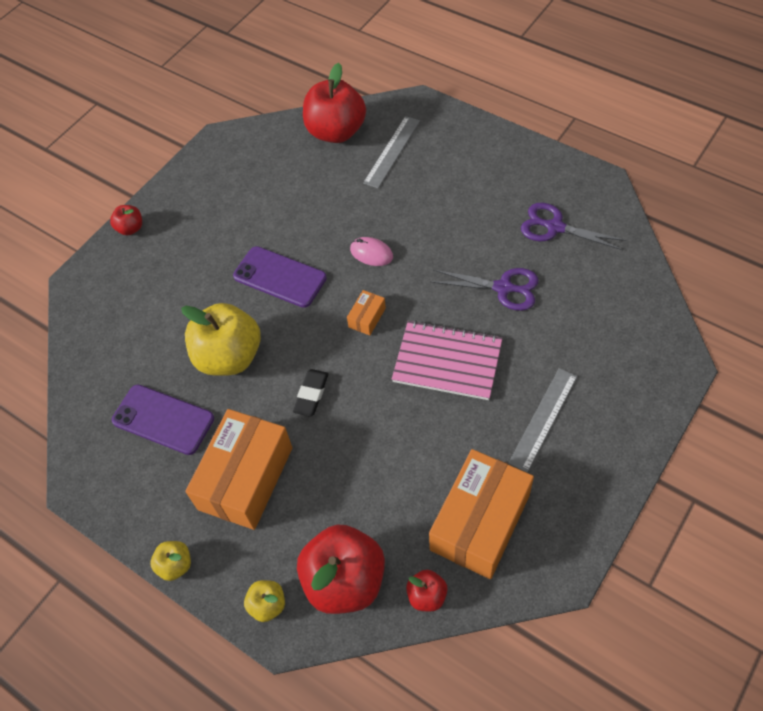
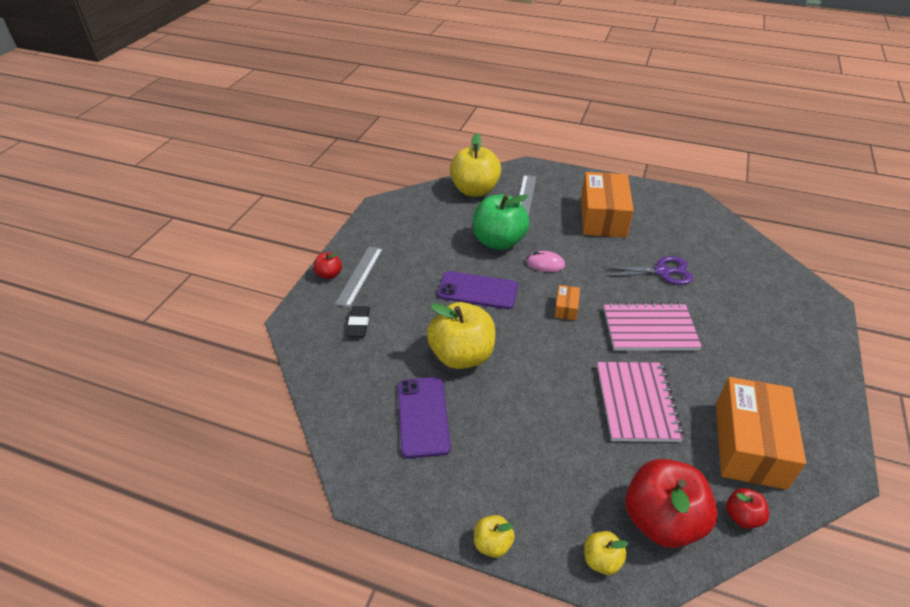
camera: 20 degrees left, 15 degrees down
purple phone [112,385,214,455] -> purple phone turned 75 degrees clockwise [398,377,451,458]
orange box [185,409,292,530] -> orange box moved to [581,172,634,238]
black eraser [293,369,329,417] -> black eraser moved to [347,306,370,337]
red apple [303,63,366,143] -> yellow apple [450,133,501,197]
grey ruler [508,368,577,472] -> grey ruler moved to [335,246,383,308]
purple scissors [521,203,626,250] -> none
none -> green apple [473,194,530,250]
none -> pink notebook [597,362,684,442]

